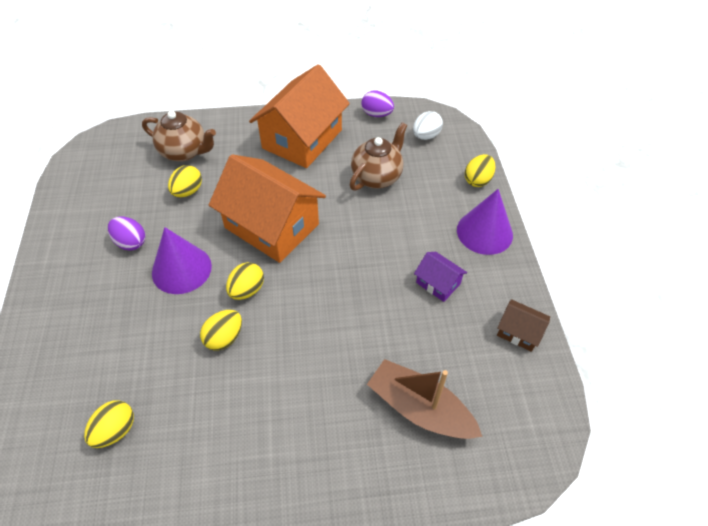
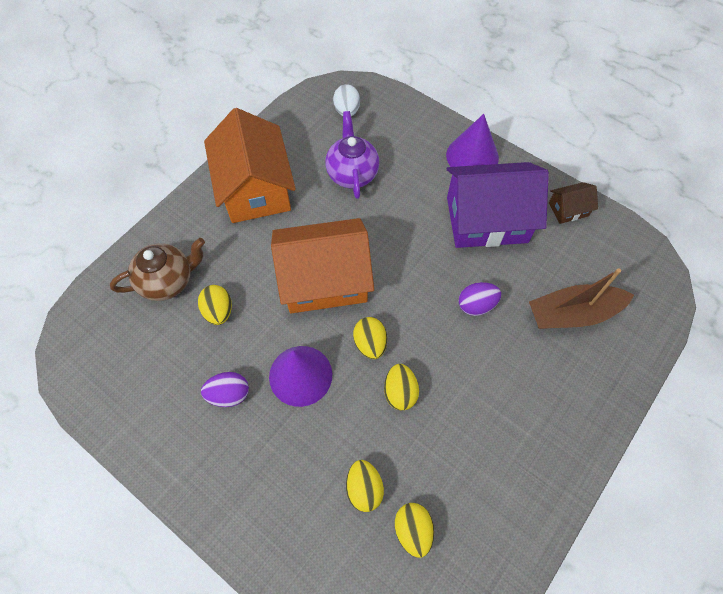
camera: 45 degrees left, 10 degrees up
brown teapot [350,122,407,191] -> purple teapot [325,111,379,199]
purple egg [362,90,394,117] -> purple egg moved to [459,282,501,316]
purple house [414,252,467,302] -> purple house [447,162,549,248], size x2.26
yellow egg [465,154,496,187] -> yellow egg moved to [346,460,384,512]

